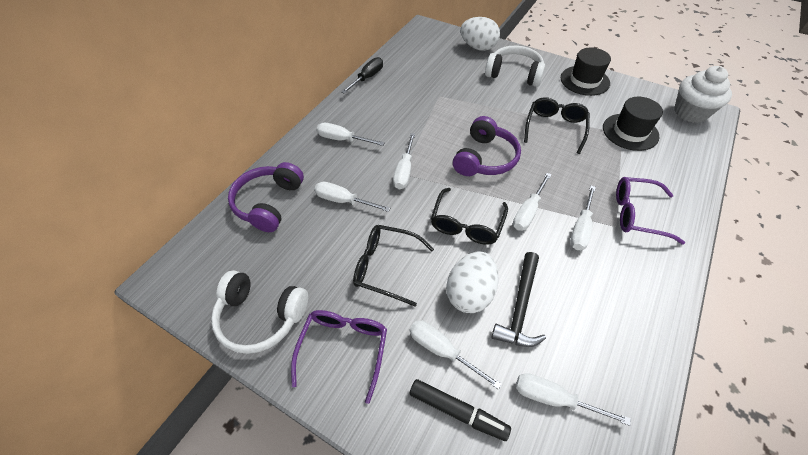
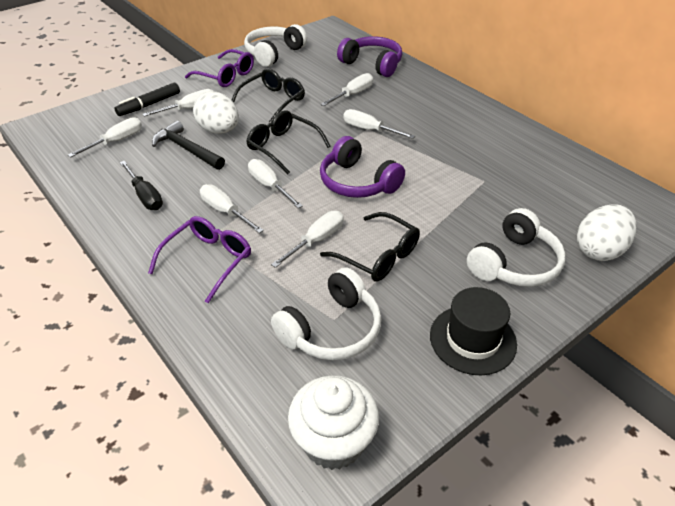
camera: 110 degrees right, 10 degrees down
white screwdriver [317,123,385,146] -> white screwdriver moved to [271,211,344,268]
black screwdriver [341,57,383,94] -> black screwdriver moved to [119,161,163,210]
black hat [603,97,663,151] -> white headphones [271,268,381,360]

